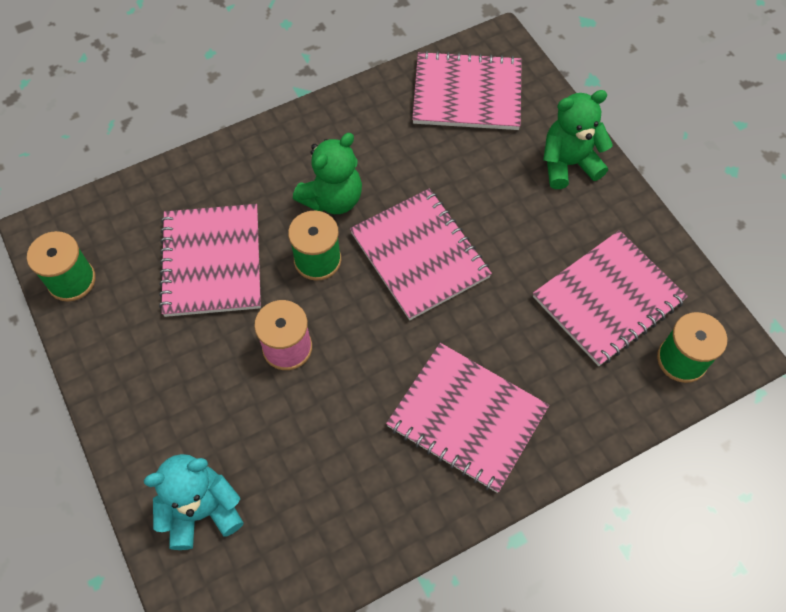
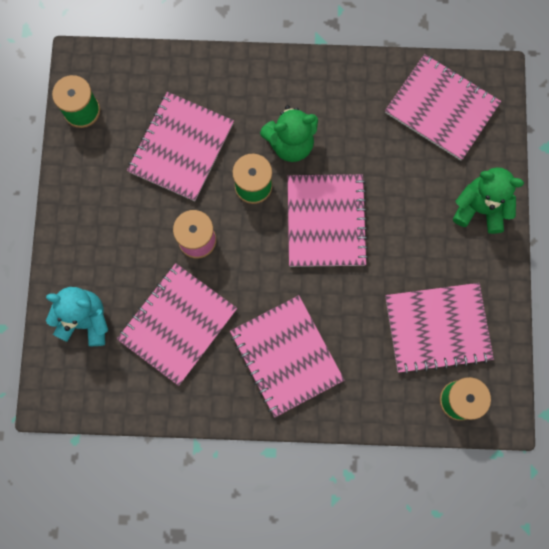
camera: 30 degrees right, 15 degrees up
none -> pink notebook [117,263,237,386]

